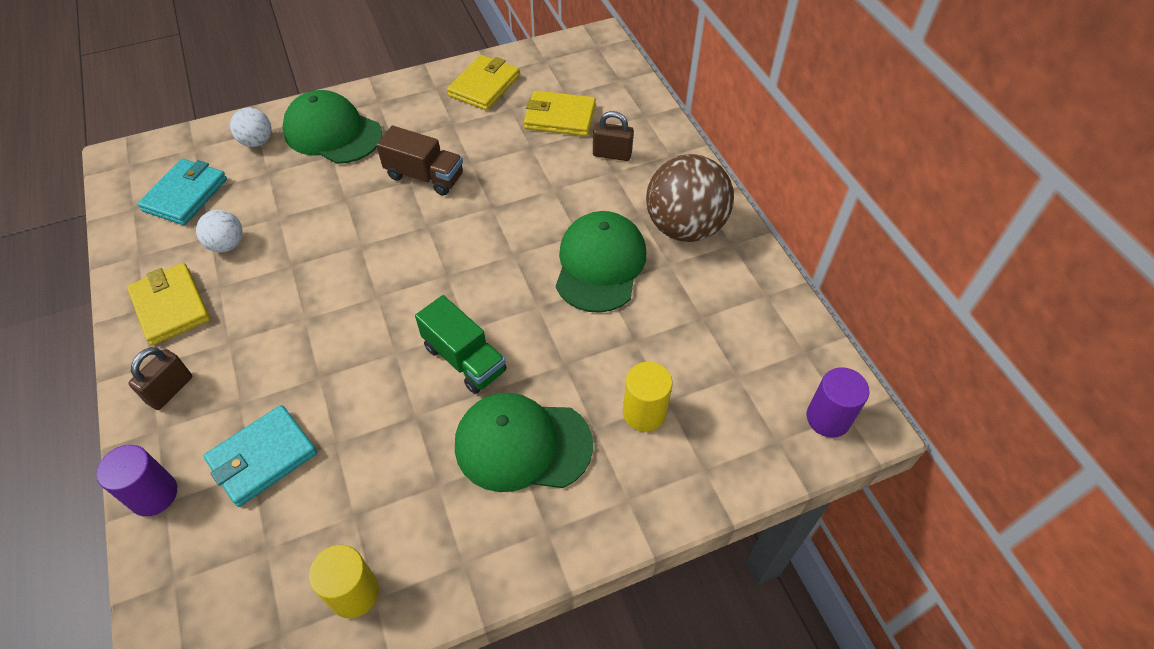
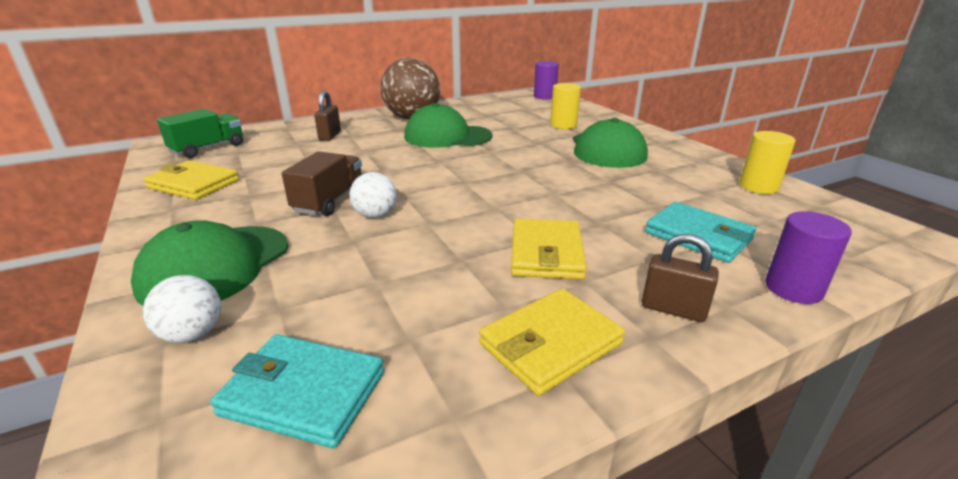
camera: 95 degrees left, 25 degrees down
white ball [196,210,243,252] -> white ball moved to [350,172,397,218]
green truck [415,295,507,394] -> green truck moved to [157,109,243,158]
yellow wallet [524,90,596,136] -> yellow wallet moved to [511,218,587,279]

